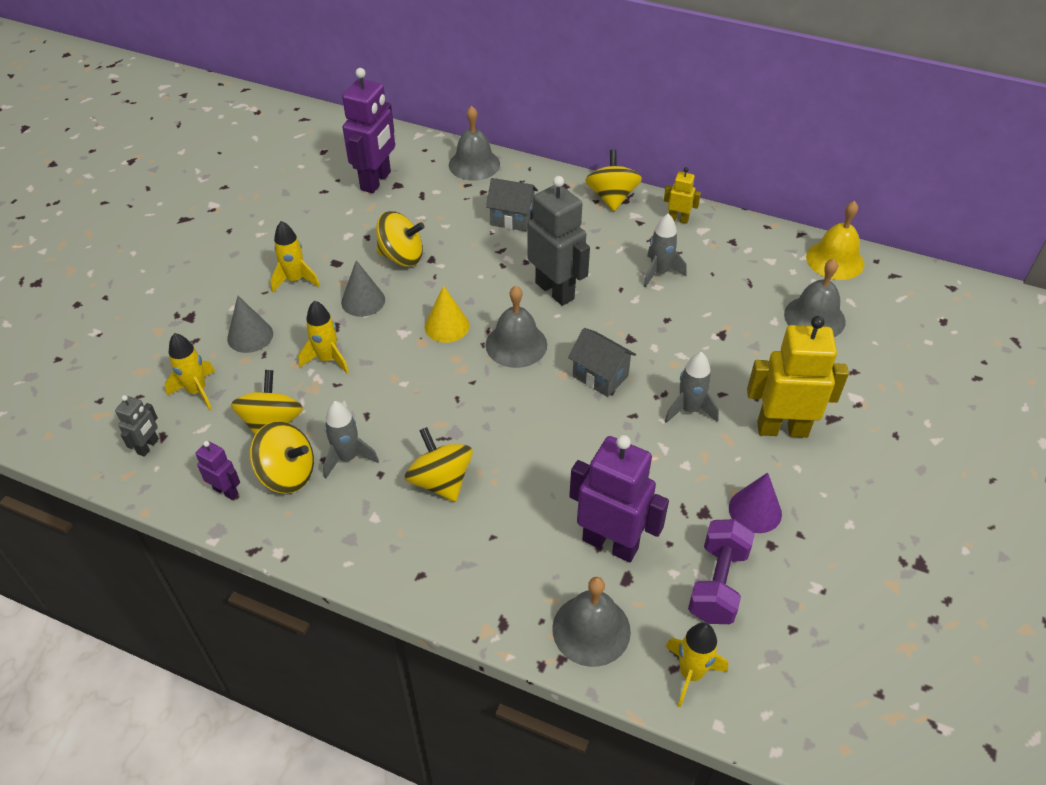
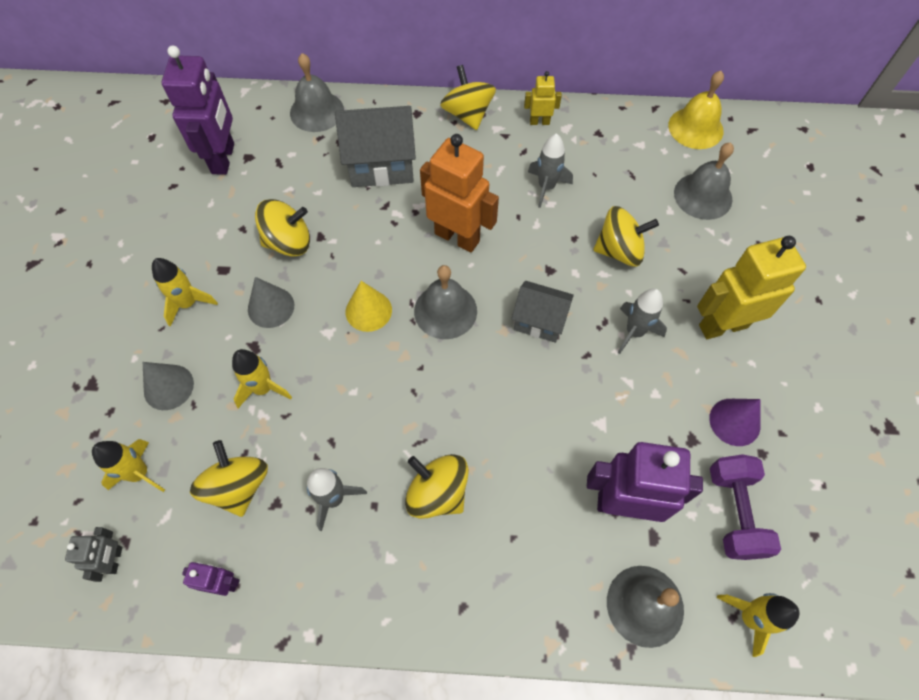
camera: 20 degrees left, 15 degrees up
yellow spinning top [250,421,314,494] -> yellow spinning top moved to [593,206,659,267]
grey house [486,178,538,231] -> grey house [335,106,416,187], size x1.57
grey robot [527,176,590,306] -> orange robot [420,134,499,252]

